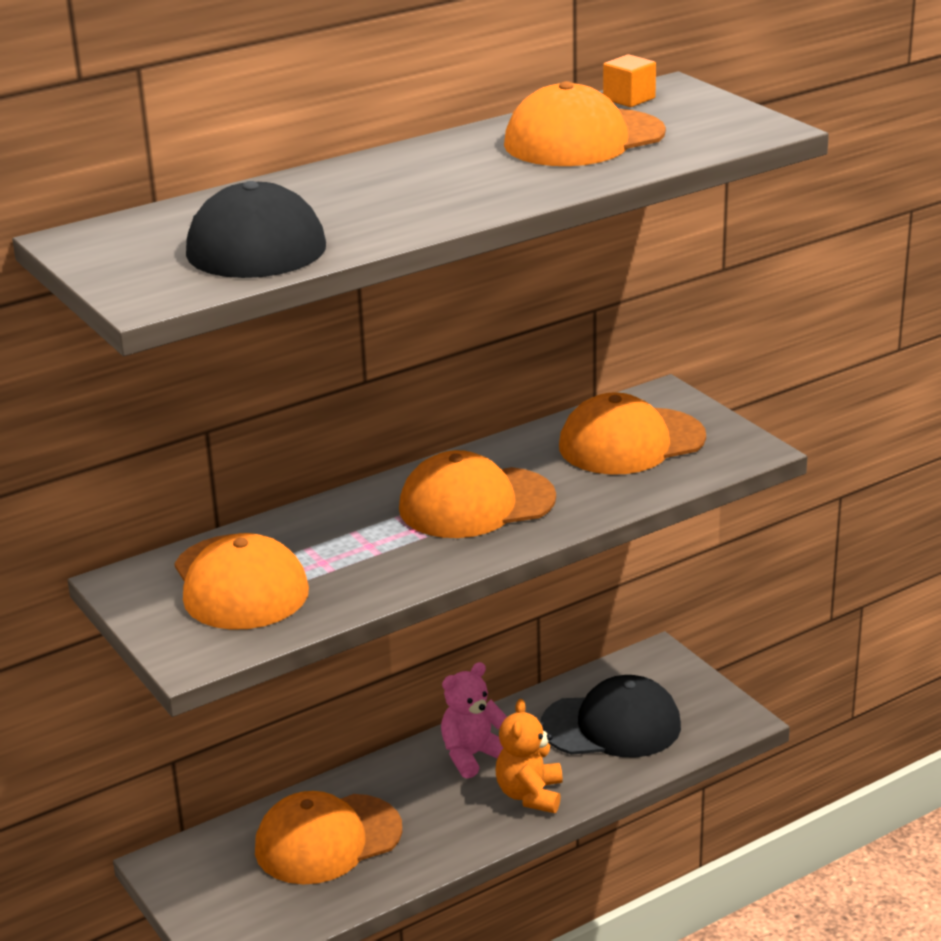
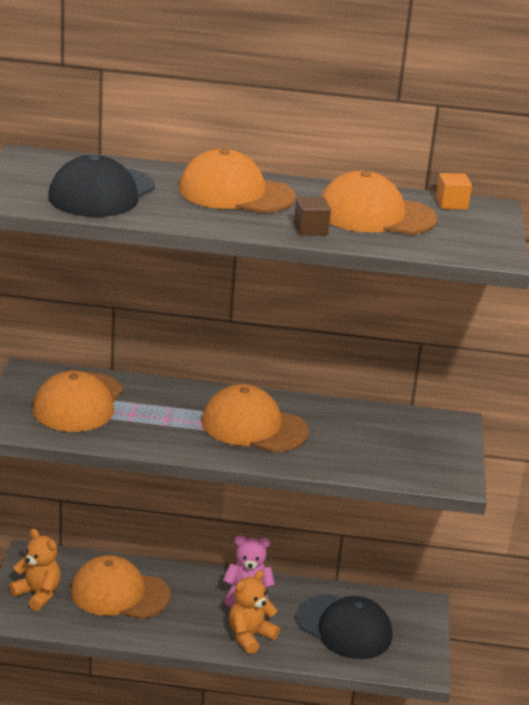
camera: 35 degrees right, 0 degrees up
orange cap [559,393,706,475] -> orange cap moved to [179,149,296,213]
none -> orange teddy bear [9,529,61,611]
none -> brown cube [294,197,331,236]

